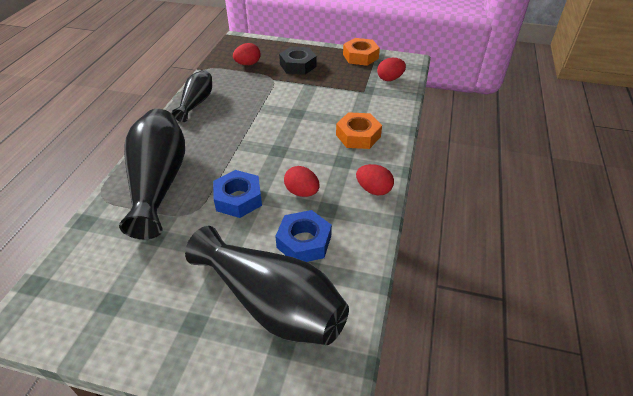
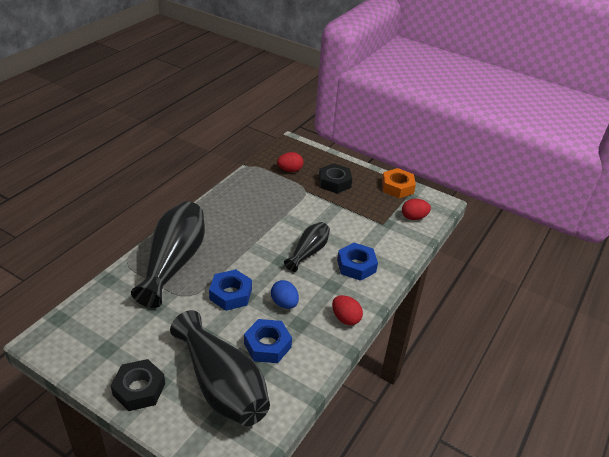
camera: 15 degrees right, 5 degrees down
black vase [172,70,212,122] -> black vase moved to [284,222,330,272]
red egg [284,166,320,197] -> blue egg [271,280,299,309]
orange nut [336,112,382,149] -> blue nut [337,243,378,281]
none -> black nut [110,359,165,411]

